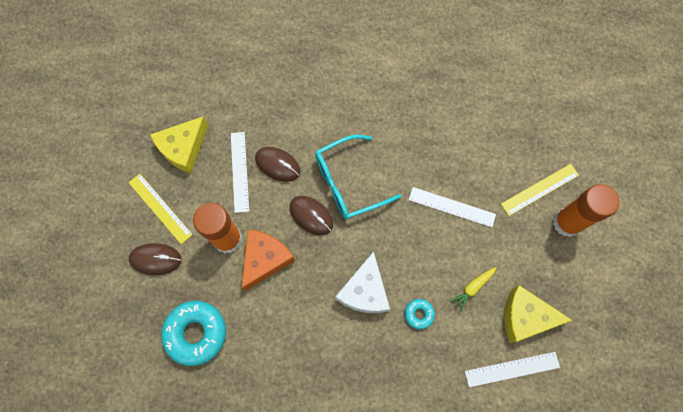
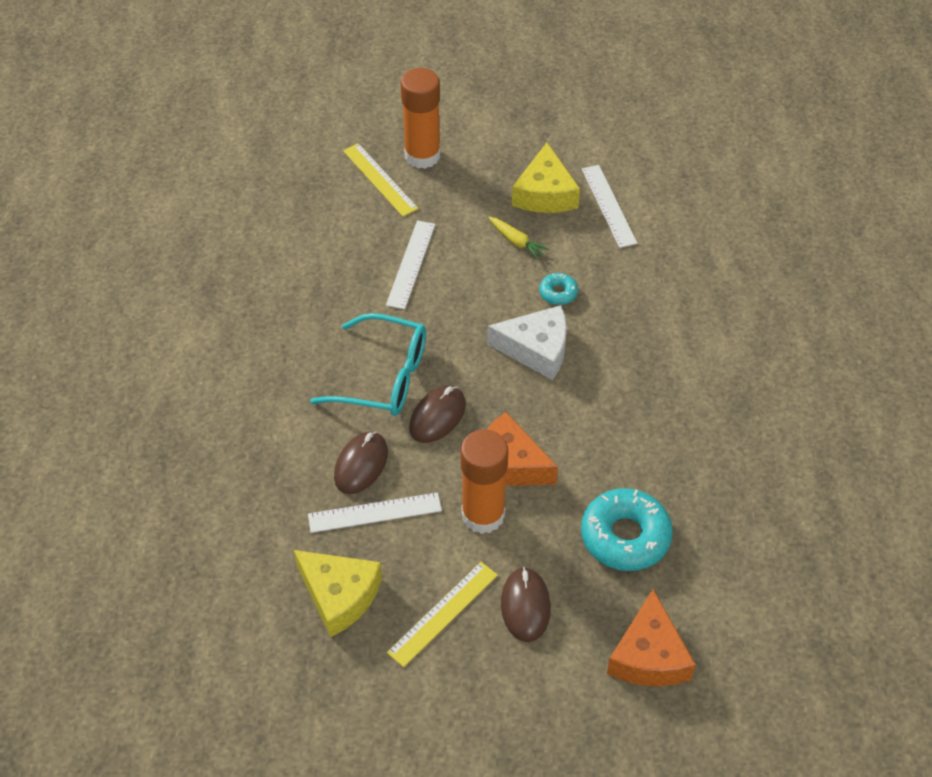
camera: 95 degrees left, 20 degrees down
turquoise glasses [315,135,401,219] -> turquoise glasses turned 45 degrees counterclockwise [310,313,426,416]
none -> orange cheese [607,589,696,687]

